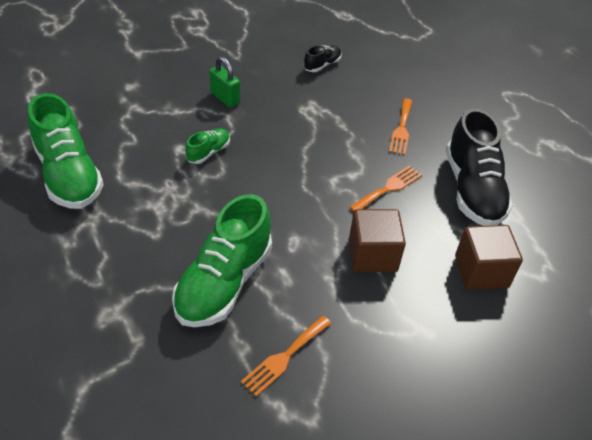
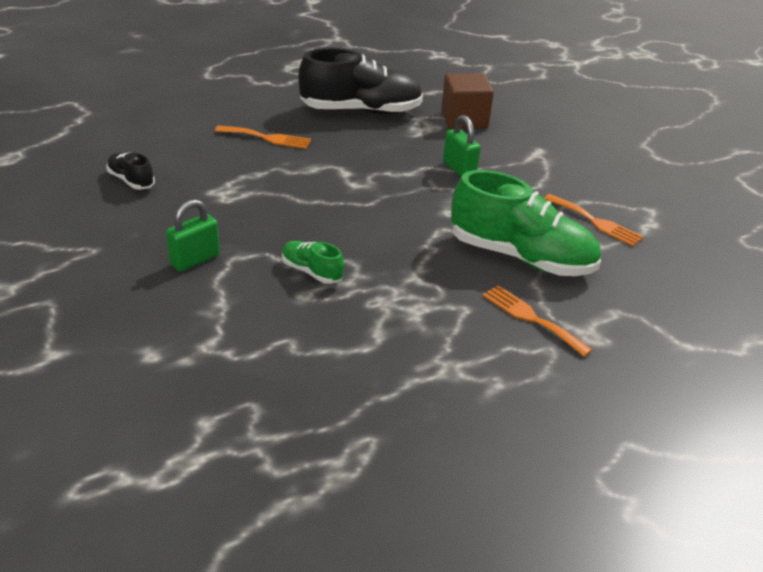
camera: 90 degrees left, 10 degrees down
green shoe [28,93,104,209] -> none
orange fork [349,166,422,212] -> orange fork moved to [482,285,593,357]
brown cube [349,209,406,272] -> green padlock [443,115,481,177]

